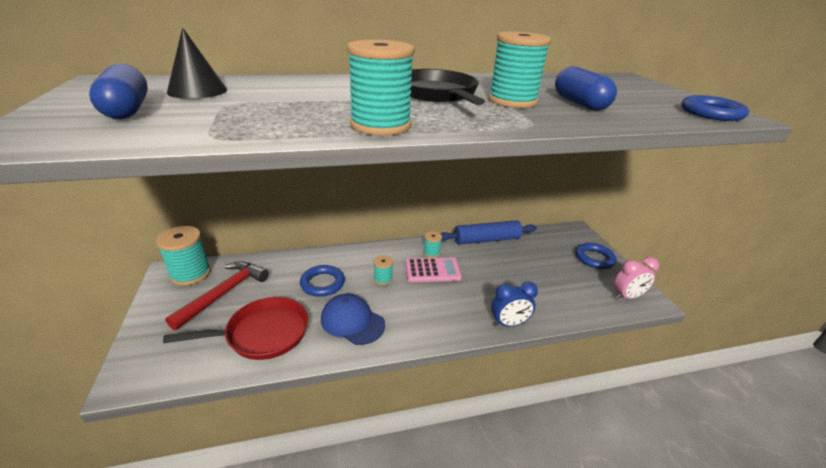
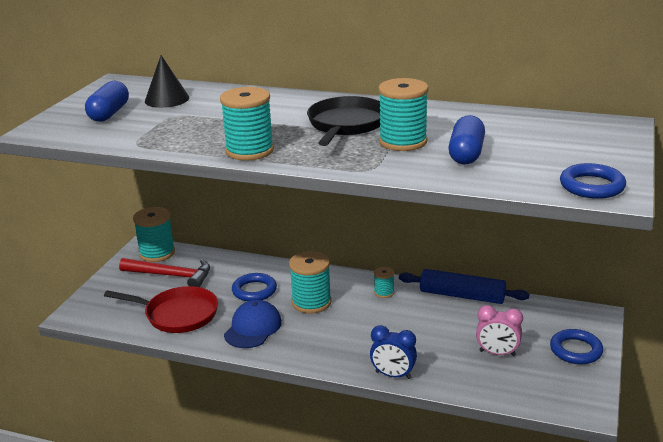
camera: 35 degrees right, 5 degrees down
red hammer [165,261,269,330] -> red hammer turned 45 degrees clockwise [119,258,210,287]
blue cap [321,294,385,345] -> blue cap turned 45 degrees clockwise [224,300,282,348]
turquoise spool [374,255,393,285] -> turquoise spool [289,251,332,314], size x1.95
pink calculator [405,258,462,282] -> none
pink clock [614,257,659,299] -> pink clock moved to [476,305,523,356]

